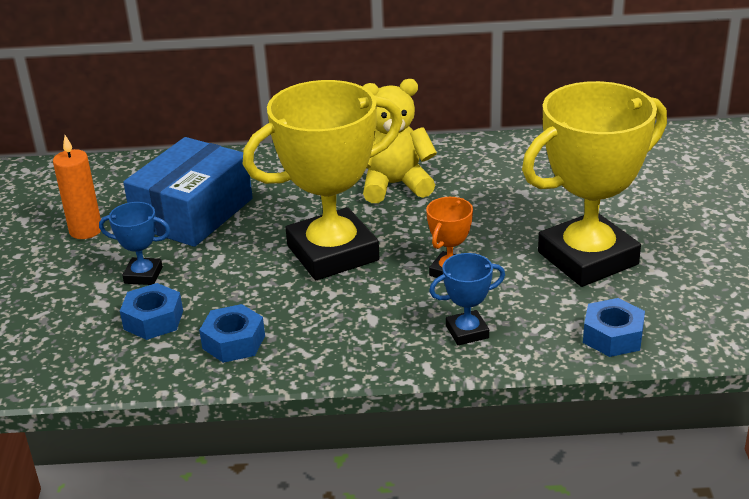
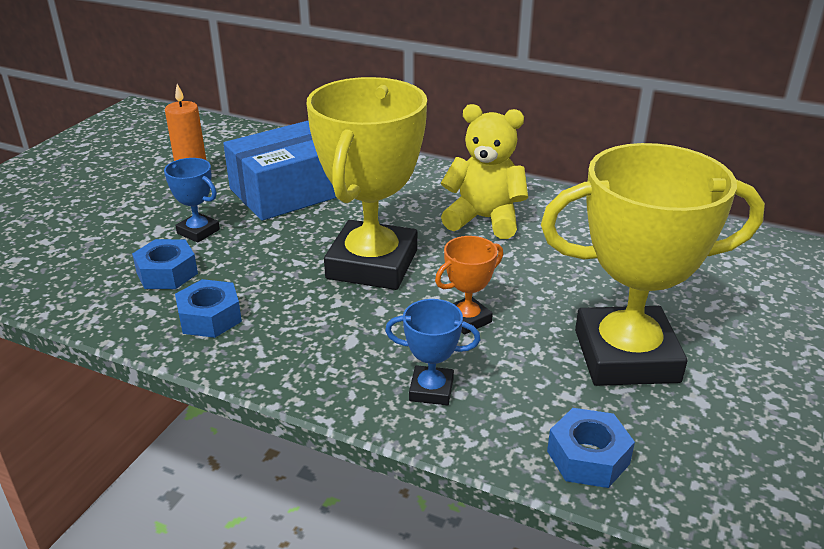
camera: 25 degrees right, 0 degrees up
yellow trophy [243,80,403,280] -> yellow trophy turned 75 degrees counterclockwise [306,77,427,290]

